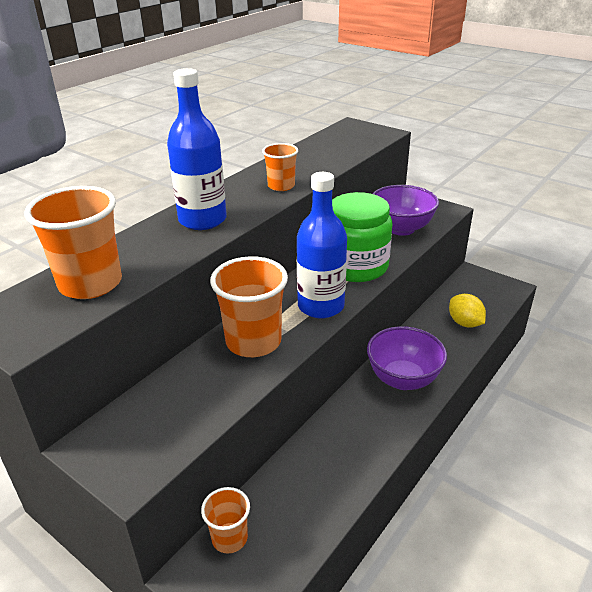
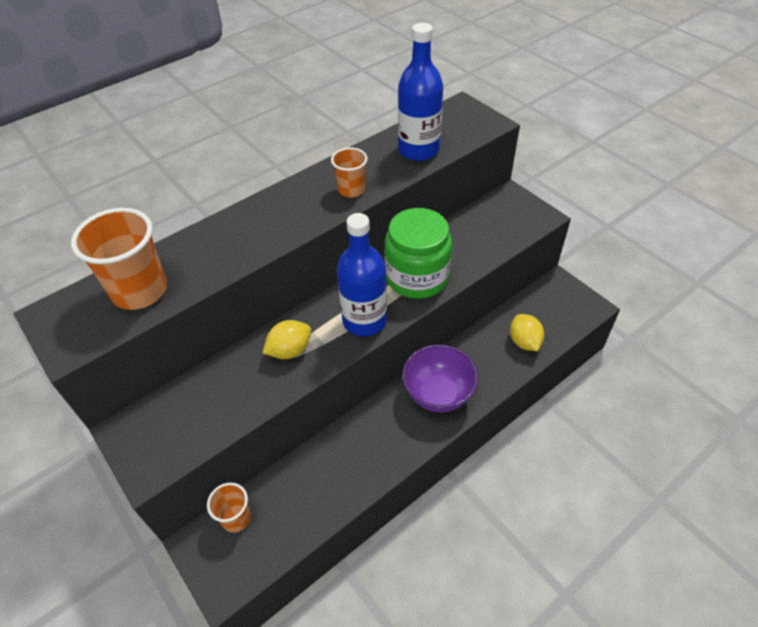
camera: 15 degrees right, 15 degrees up
blue bottle [167,68,227,230] -> blue bottle moved to [398,23,443,161]
orange cup [210,256,288,357] -> yellow lemon [263,320,311,359]
purple bowl [372,185,439,236] -> none

